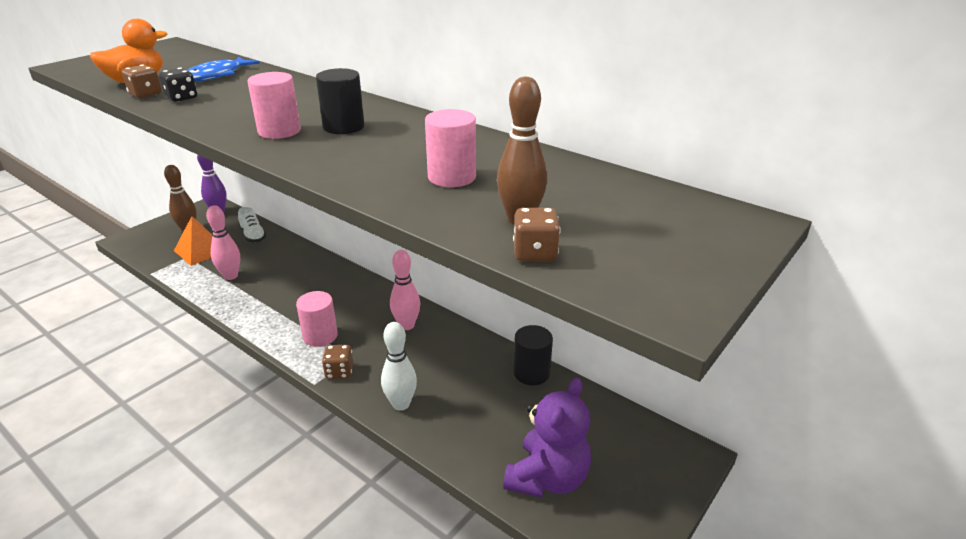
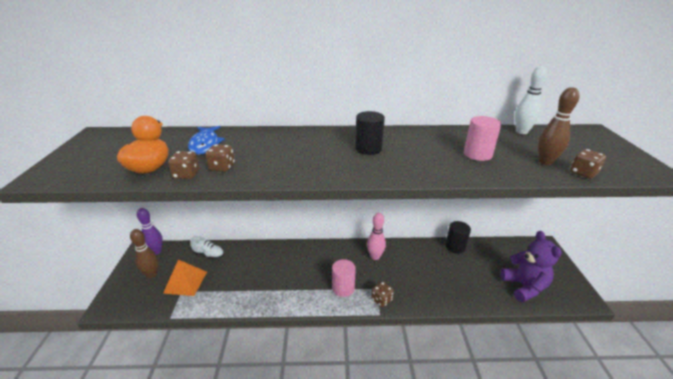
camera: 40 degrees left, 0 degrees up
black dice [159,67,197,102] -> brown dice [205,144,235,172]
pink bowling pin [206,205,240,280] -> none
pink cylinder [248,72,301,139] -> none
white bowling pin [381,322,417,411] -> white bowling pin moved to [515,66,548,134]

